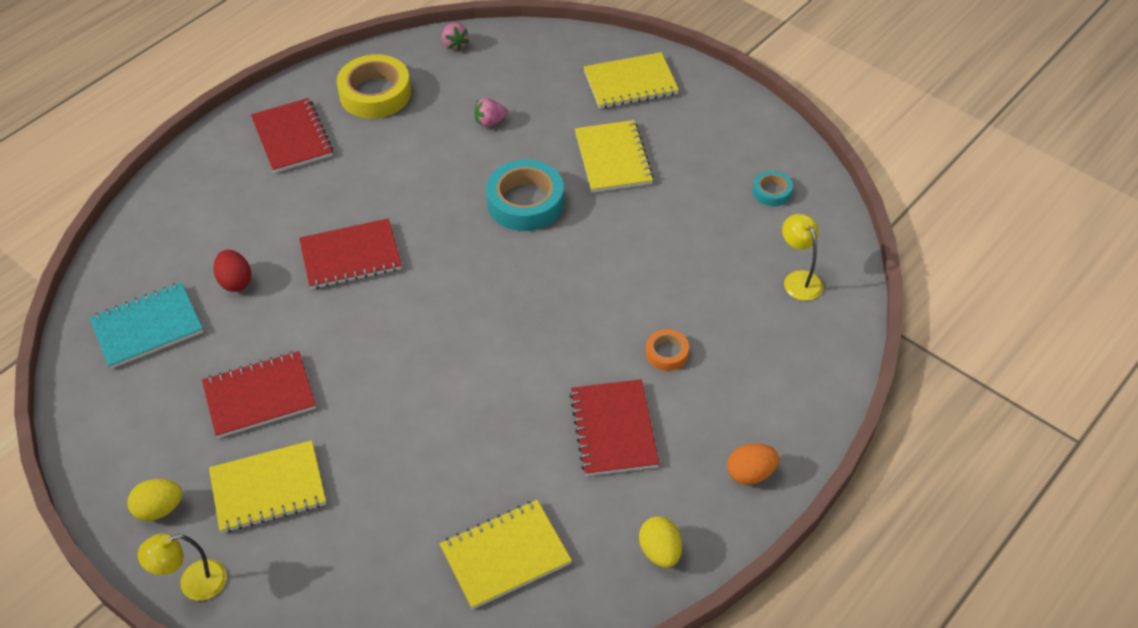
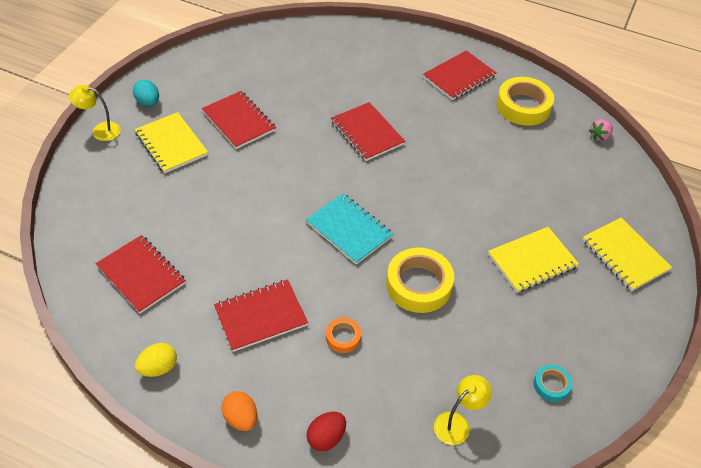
camera: 70 degrees right, 0 degrees up
turquoise notebook [89,282,203,369] -> turquoise notebook moved to [306,193,393,265]
yellow egg [127,479,182,521] -> turquoise egg [133,80,159,106]
yellow lamp [138,534,227,601] -> yellow lamp turned 45 degrees counterclockwise [69,85,121,141]
red egg [214,250,251,292] -> red egg moved to [307,412,346,451]
yellow notebook [440,500,572,610] -> red notebook [96,235,186,314]
pink strawberry [474,98,508,127] -> none
turquoise tape [486,160,564,231] -> none
none -> yellow tape [386,248,454,313]

